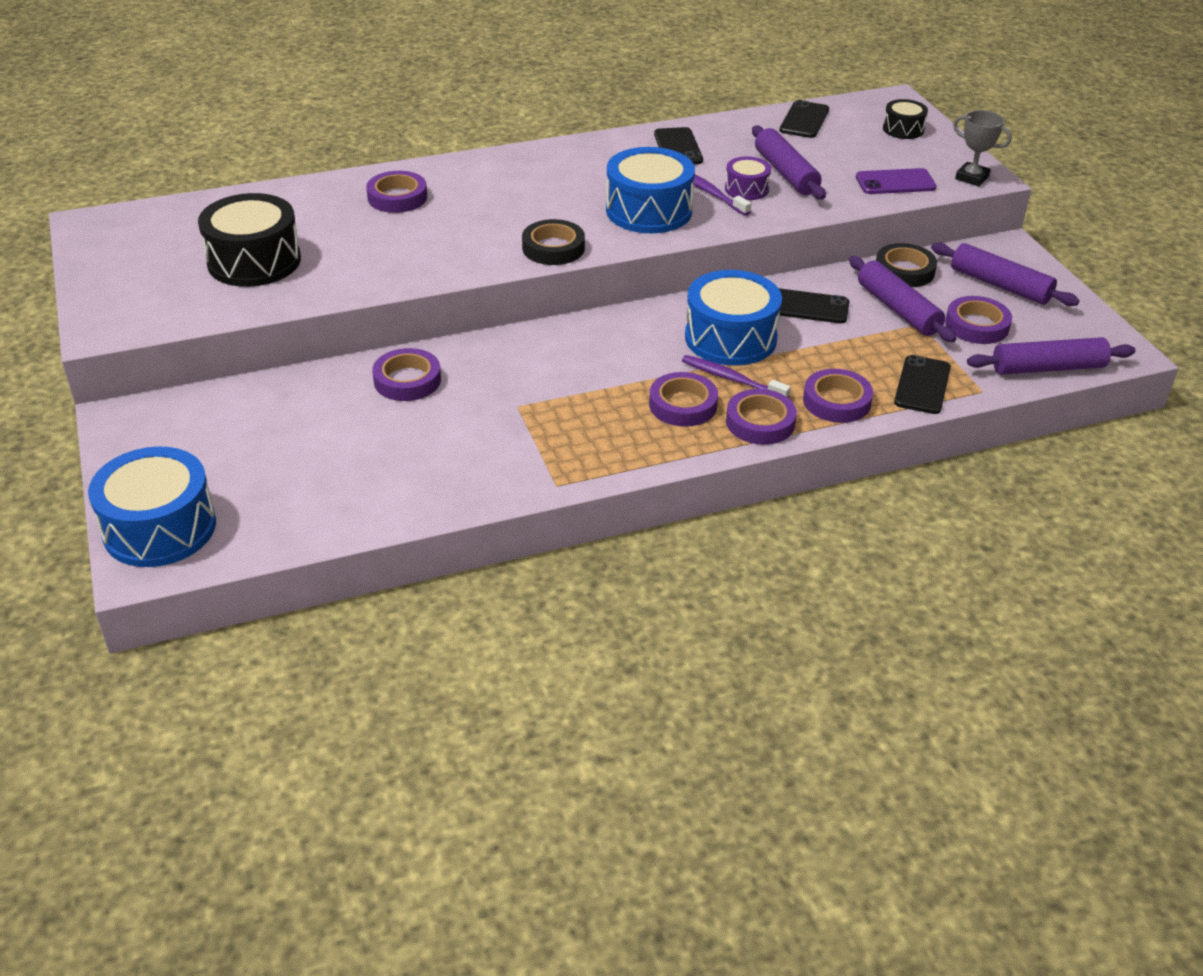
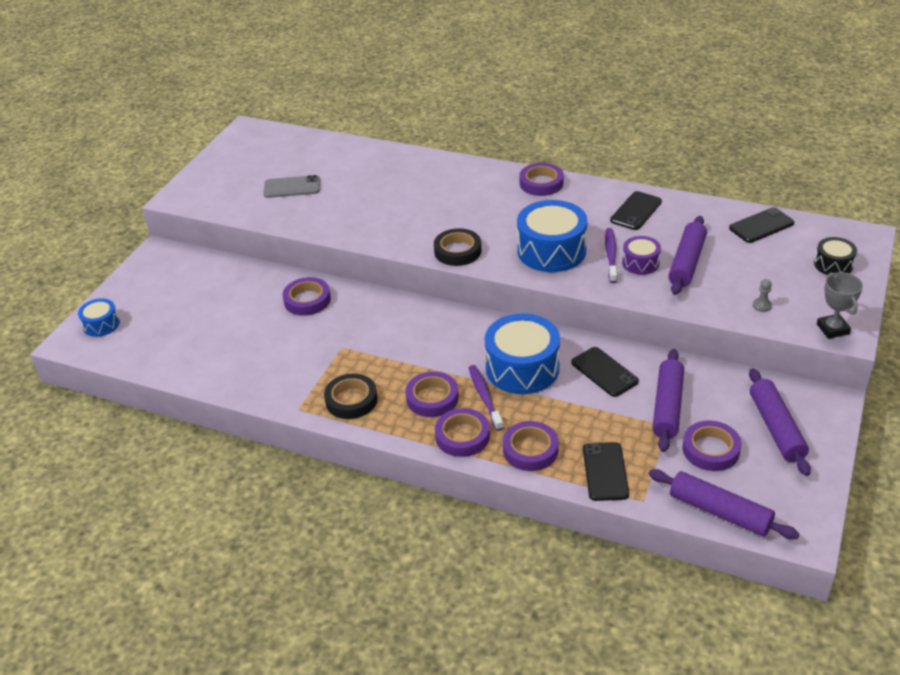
camera: 45 degrees right, 0 degrees up
blue drum [88,446,216,567] -> blue drum [78,298,120,337], size x0.52
black drum [198,193,301,287] -> grey phone [263,175,320,198]
purple tape [366,171,427,213] -> purple tape moved to [520,163,564,196]
purple phone [856,168,937,194] -> grey pawn [753,279,772,312]
black tape [876,243,937,287] -> black tape moved to [324,373,378,419]
black phone [894,355,951,414] -> black phone turned 60 degrees counterclockwise [583,442,629,501]

